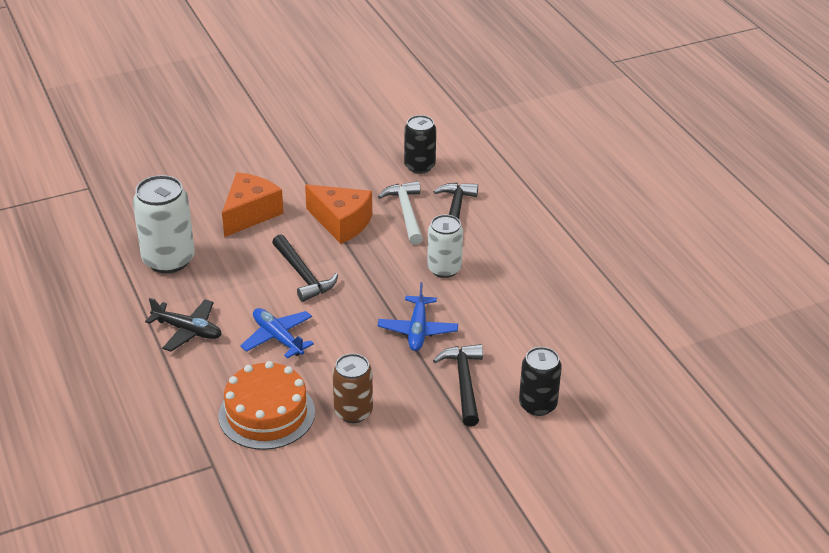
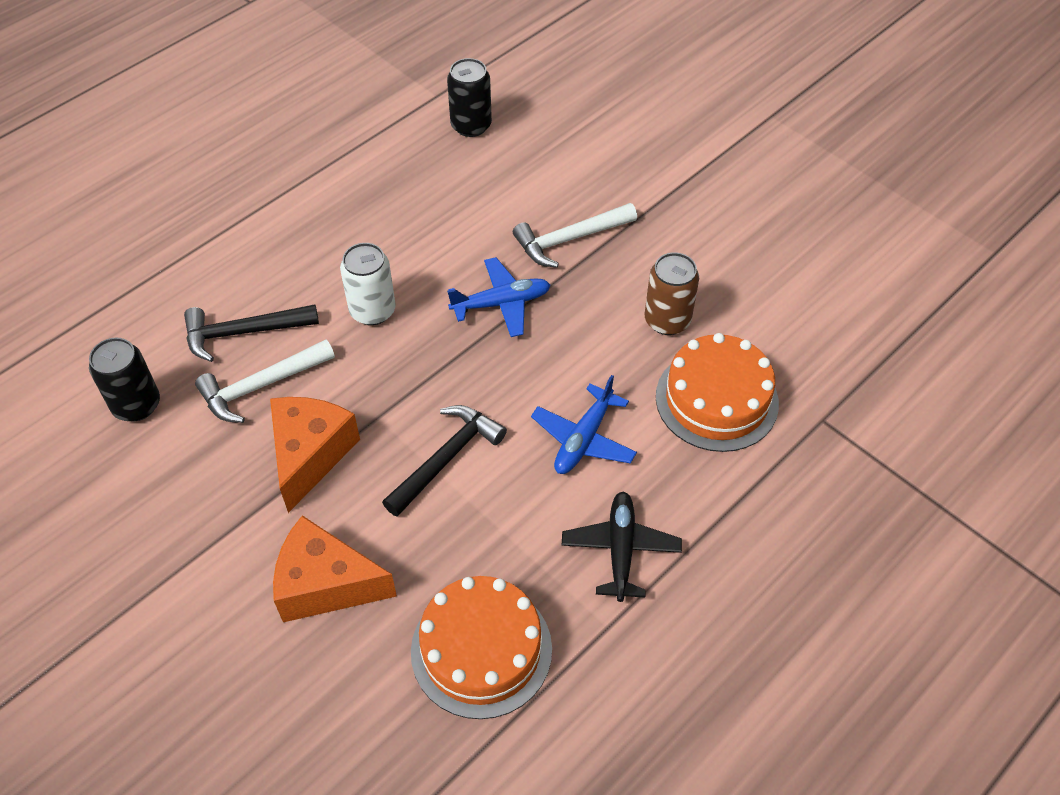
camera: 110 degrees left, 15 degrees up
white can [133,175,195,273] -> orange cake [411,576,552,719]
black hammer [433,344,483,427] -> white hammer [513,203,637,268]
black can [519,347,562,416] -> black can moved to [447,58,492,137]

